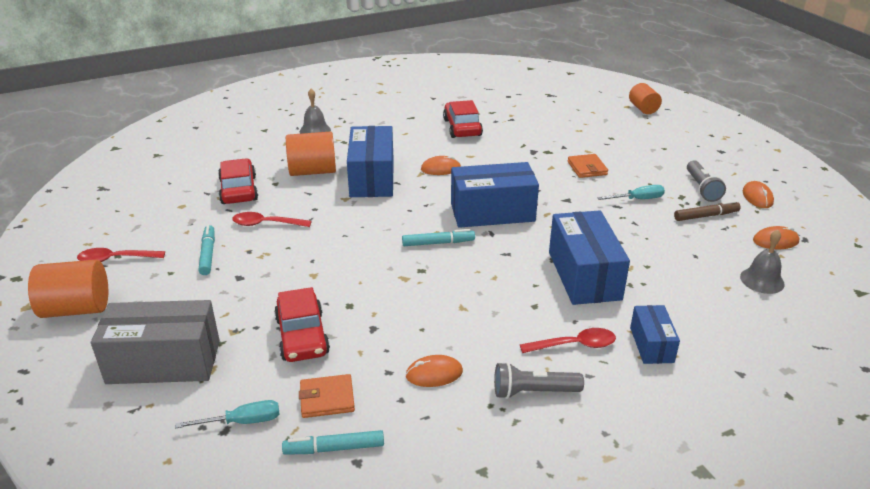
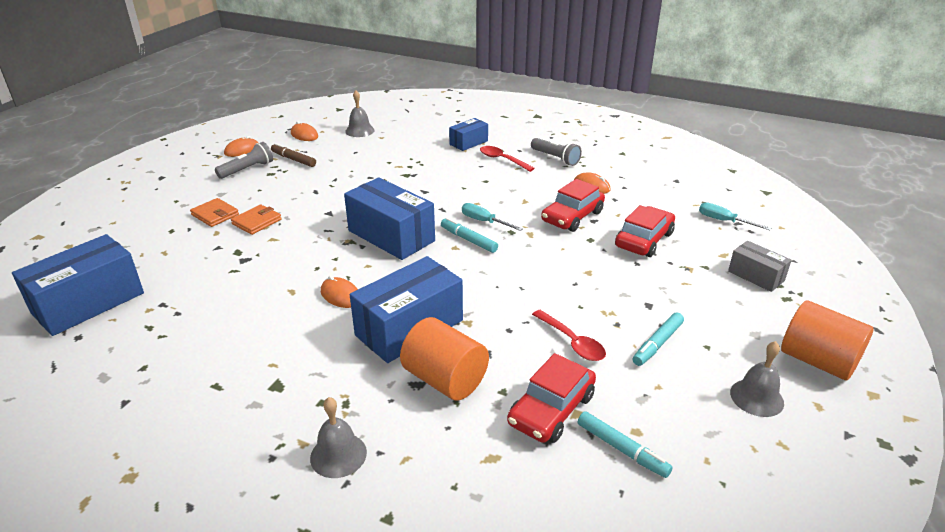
camera: 130 degrees left, 0 degrees up
red spoon [77,248,165,262] -> grey bell [730,341,784,417]
grey box [91,300,220,384] -> grey box [728,241,791,292], size x0.55
turquoise marker [282,430,384,455] -> turquoise marker moved to [578,411,673,478]
orange wallet [299,374,355,418] -> orange wallet moved to [190,198,239,227]
red car [443,100,483,138] -> red car moved to [541,179,605,232]
blue box [549,210,630,305] -> blue box moved to [12,234,144,336]
turquoise screwdriver [597,185,665,200] -> turquoise screwdriver moved to [462,203,523,231]
orange cylinder [629,83,662,114] -> none

